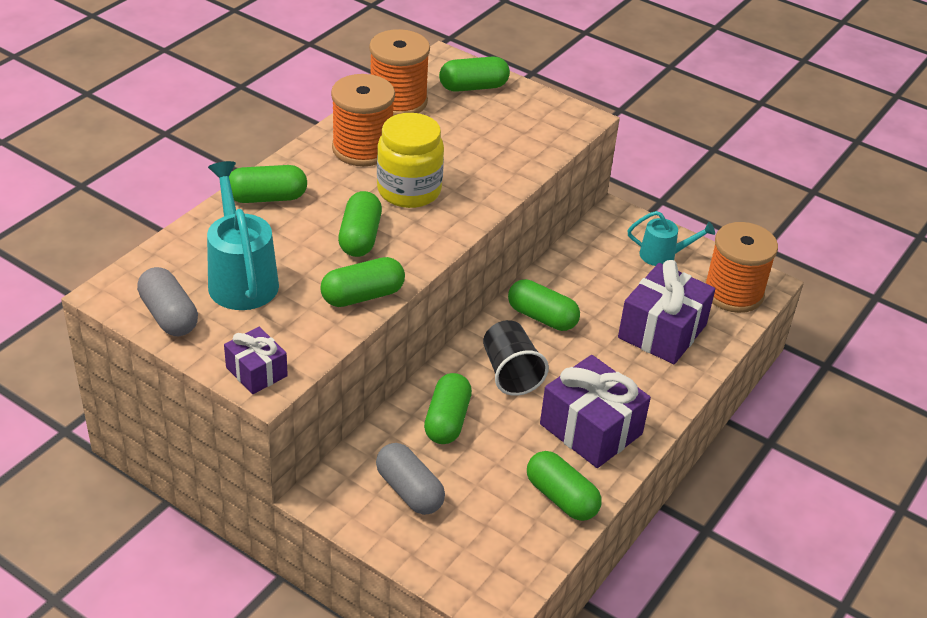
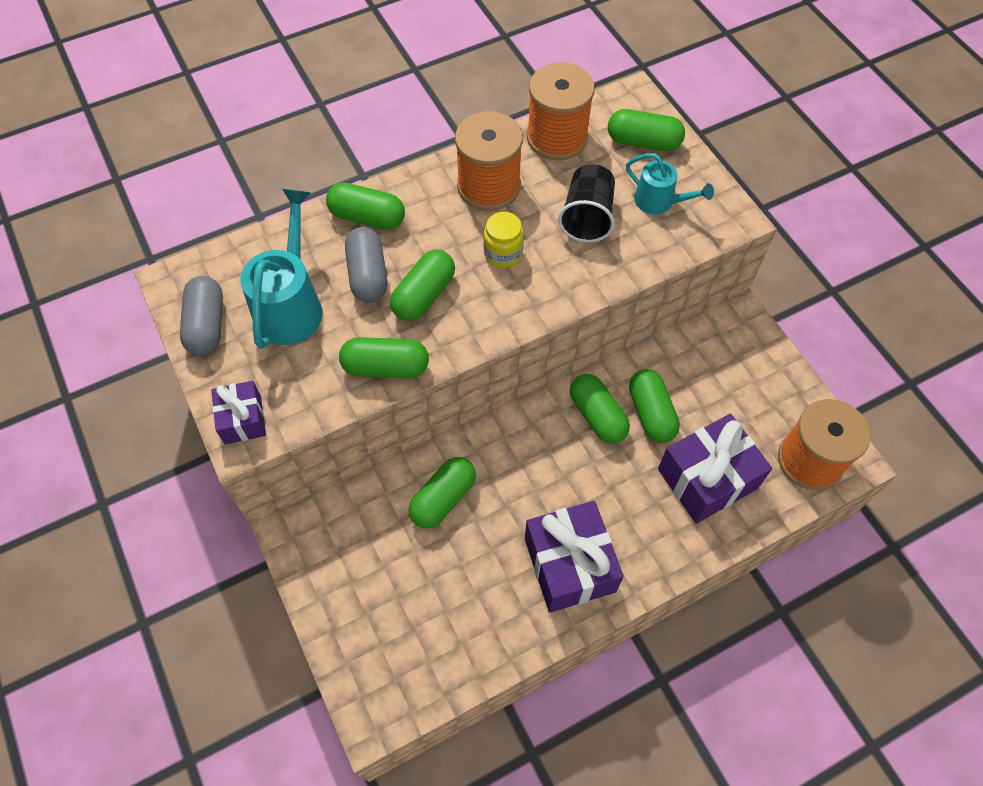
camera: 30 degrees right, 20 degrees up
grey capsule [376,443,445,515] -> grey capsule moved to [345,227,387,303]
yellow jar [377,113,444,208] -> yellow jar [483,212,524,268], size x0.58
black cup [483,320,549,396] -> black cup moved to [558,164,615,242]
green capsule [527,451,602,521] -> green capsule moved to [629,369,680,443]
turquoise watering can [627,211,715,266] -> turquoise watering can moved to [626,153,714,214]

